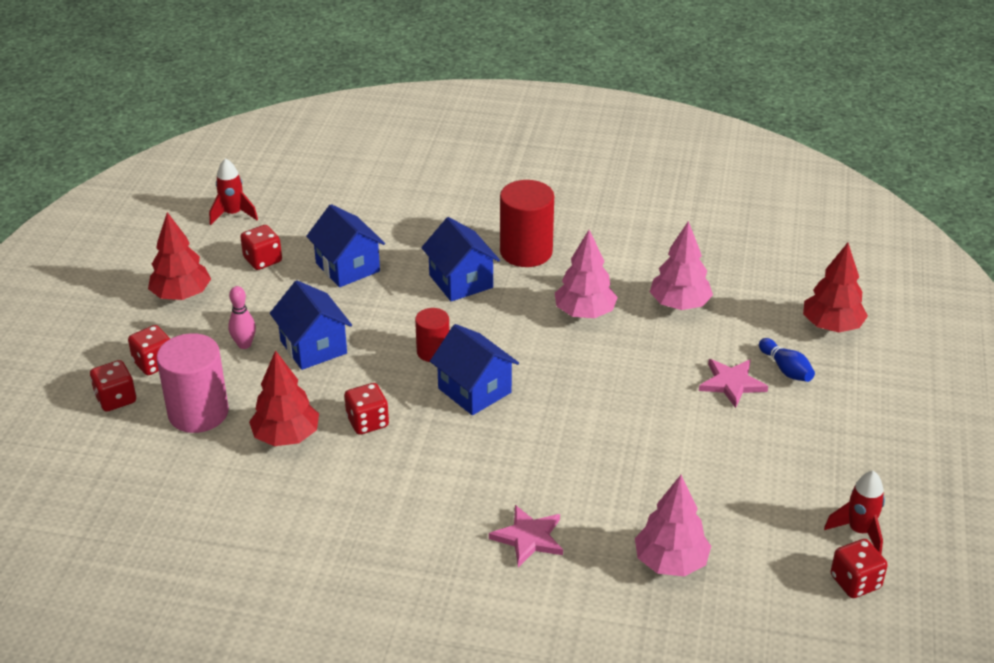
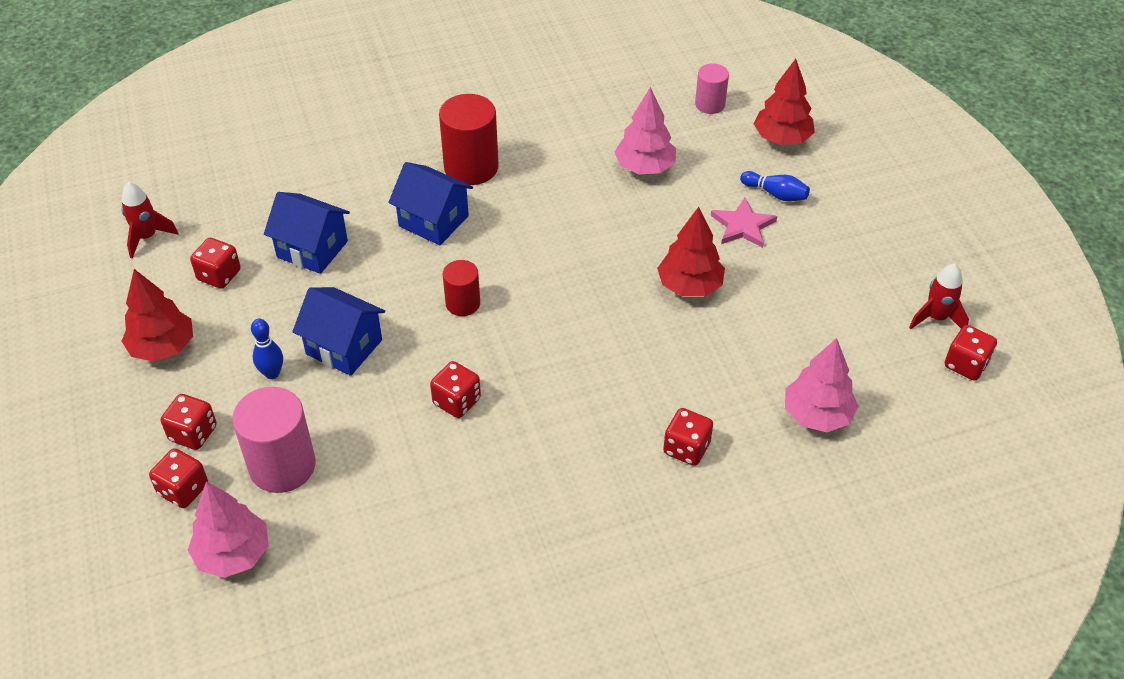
camera: 30 degrees left, 10 degrees up
pink bowling pin [228,286,256,349] -> blue bowling pin [251,319,283,379]
red tree [249,350,319,446] -> red tree moved to [657,207,725,297]
blue house [430,324,519,415] -> none
pink star [489,505,563,567] -> red dice [663,408,713,466]
pink tree [555,230,618,318] -> pink tree moved to [188,481,269,578]
none -> pink cylinder [695,63,729,114]

